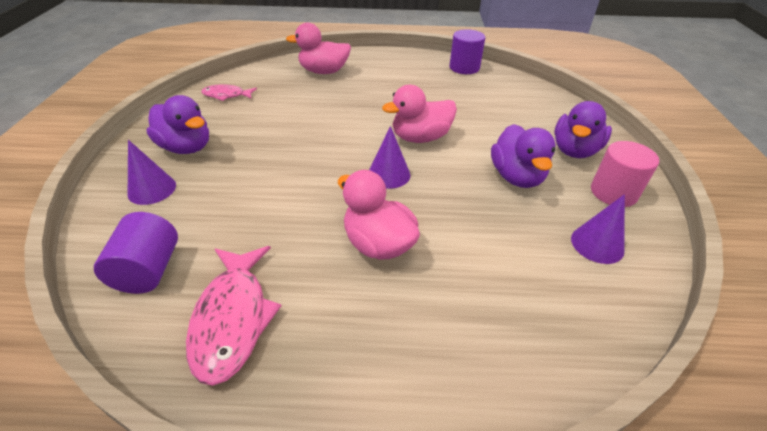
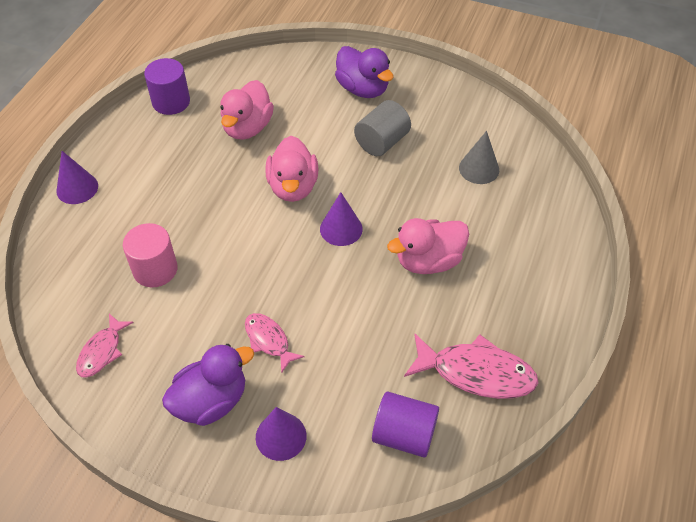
camera: 70 degrees left, 10 degrees up
pink duck [286,22,351,74] -> pink duck moved to [220,80,274,140]
purple duck [491,124,556,188] -> grey cylinder [354,100,411,156]
purple cone [571,194,625,264] -> purple cone moved to [56,151,98,204]
pink cylinder [591,141,659,207] -> pink cylinder moved to [123,223,178,287]
none -> pink fish [245,313,305,373]
none -> grey cone [459,131,499,184]

